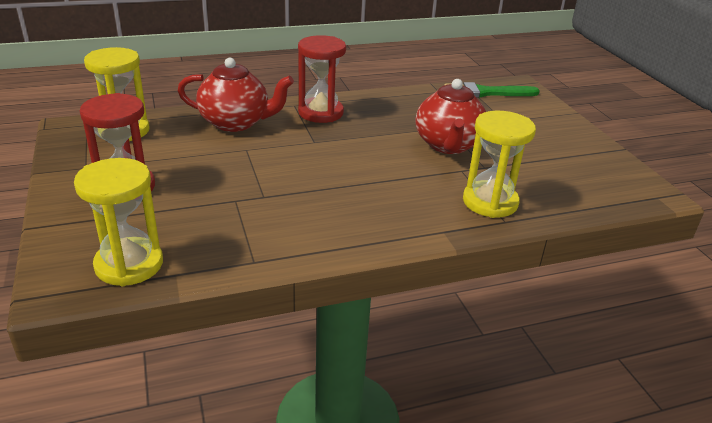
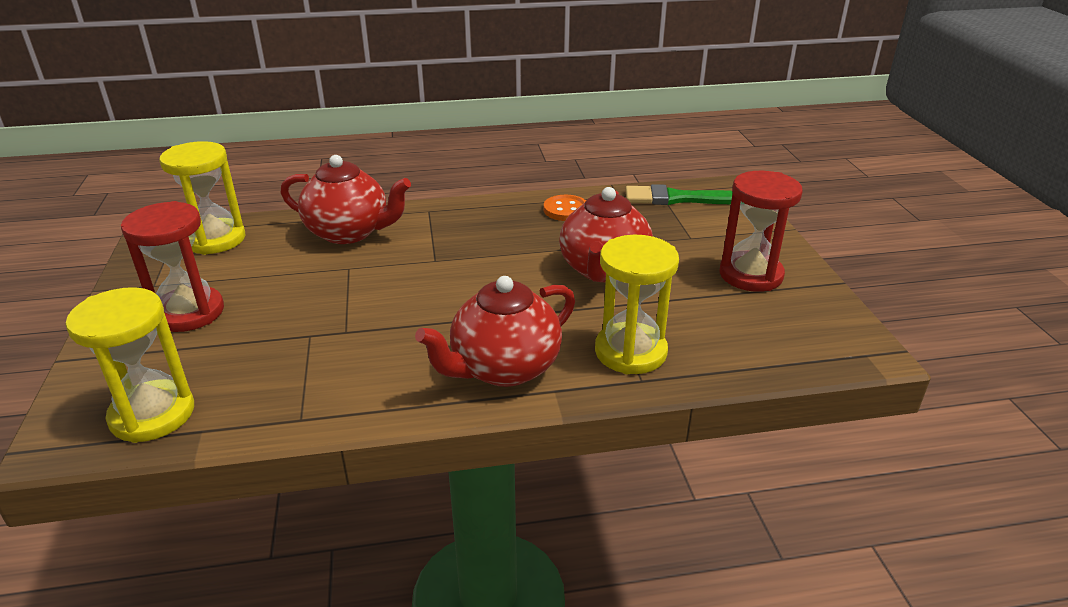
camera: 10 degrees right, 0 degrees up
red hourglass [298,35,346,123] -> red hourglass moved to [719,171,803,292]
none -> red teapot [415,276,575,387]
none -> orange button [544,195,586,221]

